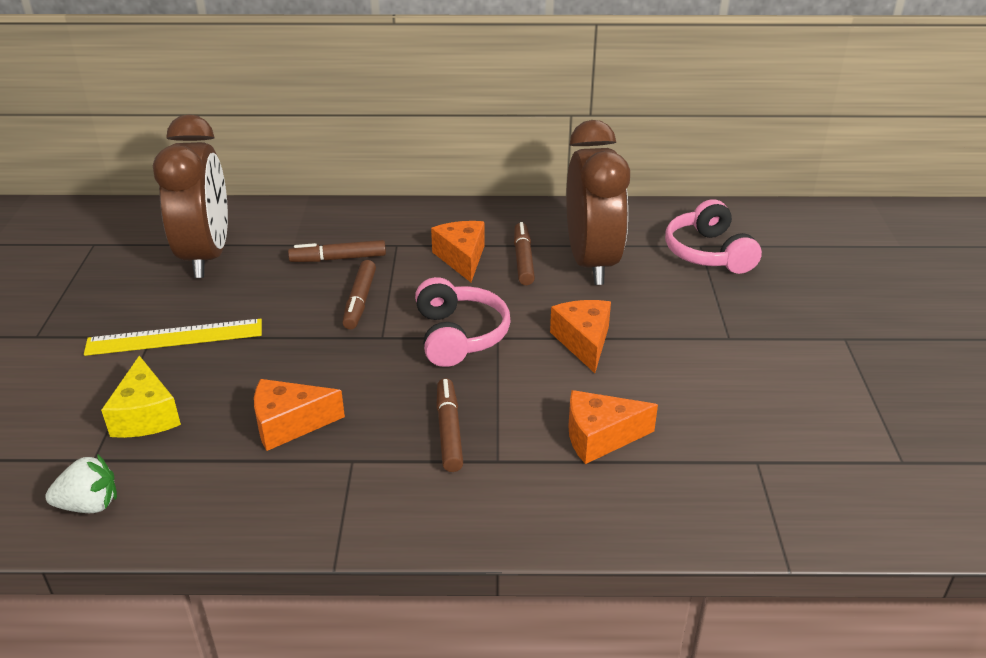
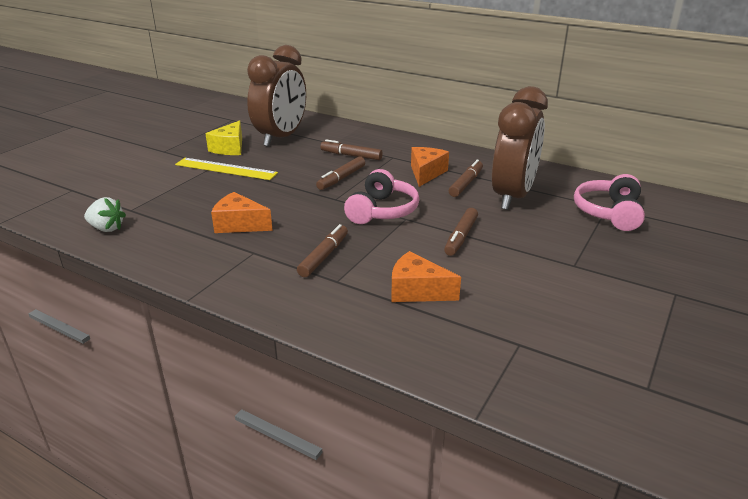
camera: 30 degrees right, 5 degrees down
yellow cheese [101,355,181,438] -> yellow cheese moved to [205,120,242,155]
orange cheese [550,300,611,373] -> brown marker [444,208,478,256]

